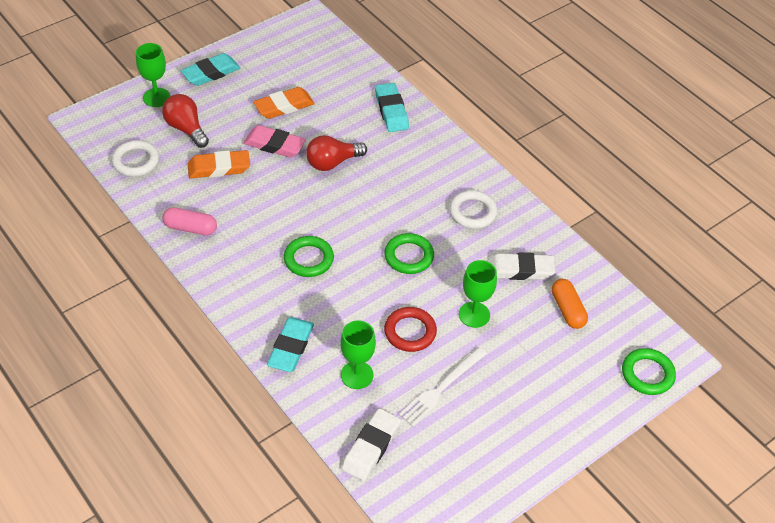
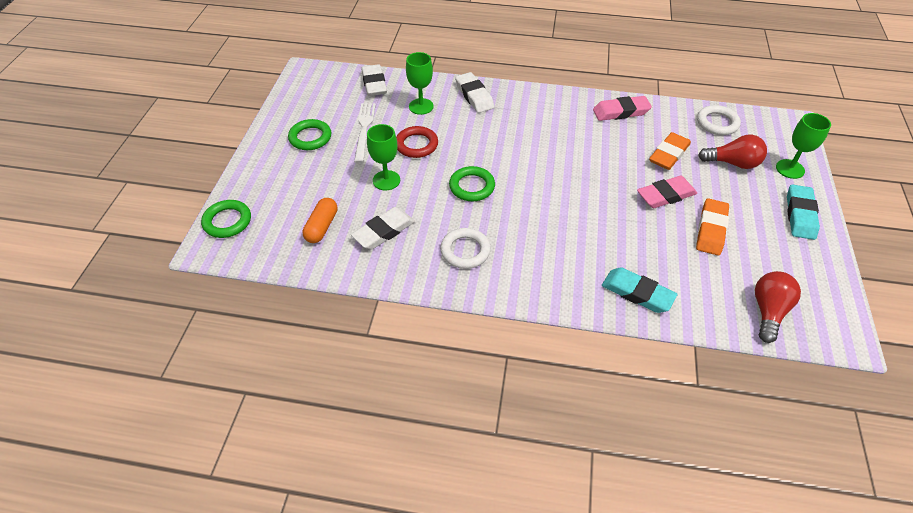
camera: 140 degrees right, 0 degrees up
pink capsule [162,207,217,236] -> pink eraser [593,96,652,121]
turquoise eraser [267,317,314,372] -> white eraser [455,72,494,113]
green ring [284,236,334,277] -> green ring moved to [288,119,331,150]
red light bulb [306,135,367,171] -> red light bulb moved to [755,271,801,343]
orange capsule [552,279,588,329] -> orange capsule turned 75 degrees clockwise [302,198,338,243]

